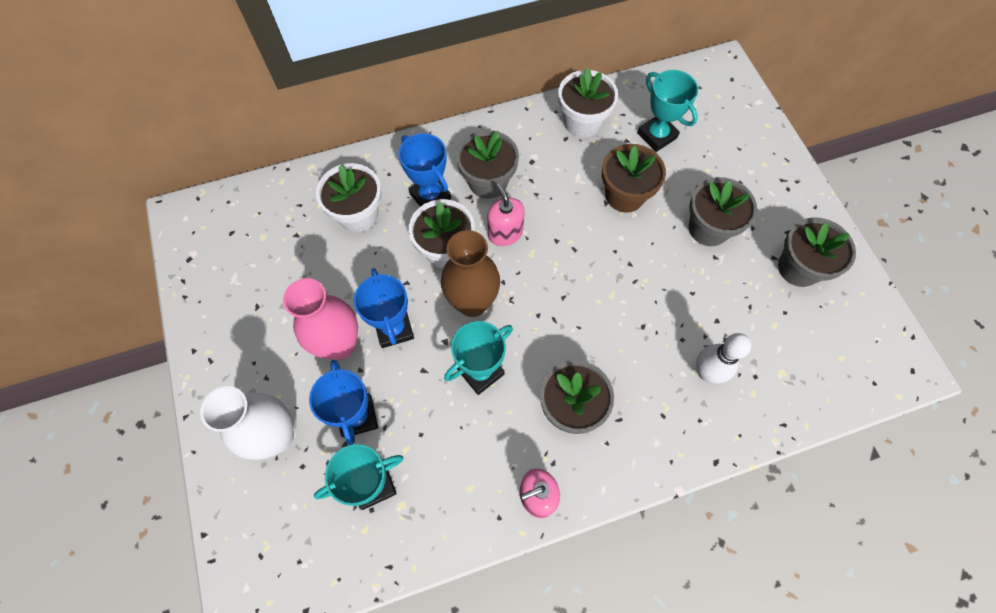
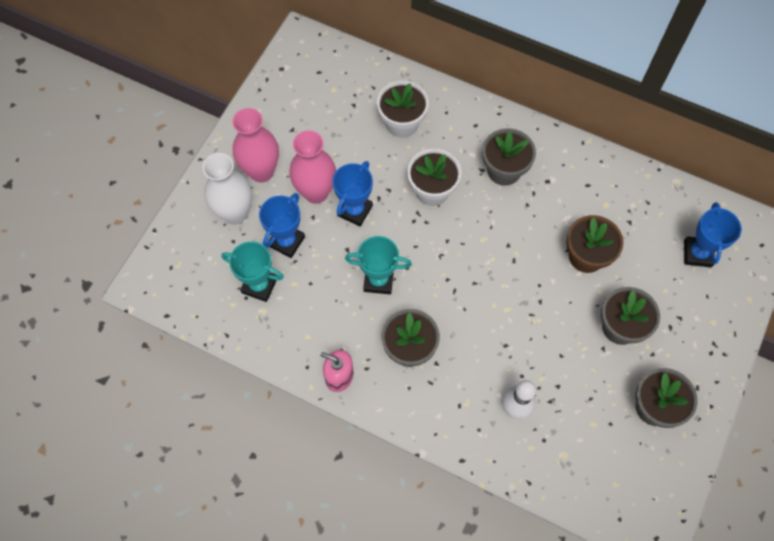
camera: 45 degrees right, 0 degrees up
blue trophy [398,133,451,207] -> blue trophy moved to [684,202,742,267]
brown vase [441,230,500,317] -> none
pink soap dispenser [487,184,525,246] -> none
white flower pot [558,67,618,137] -> none
turquoise trophy [637,70,698,152] -> none
none -> pink vase [232,108,279,182]

